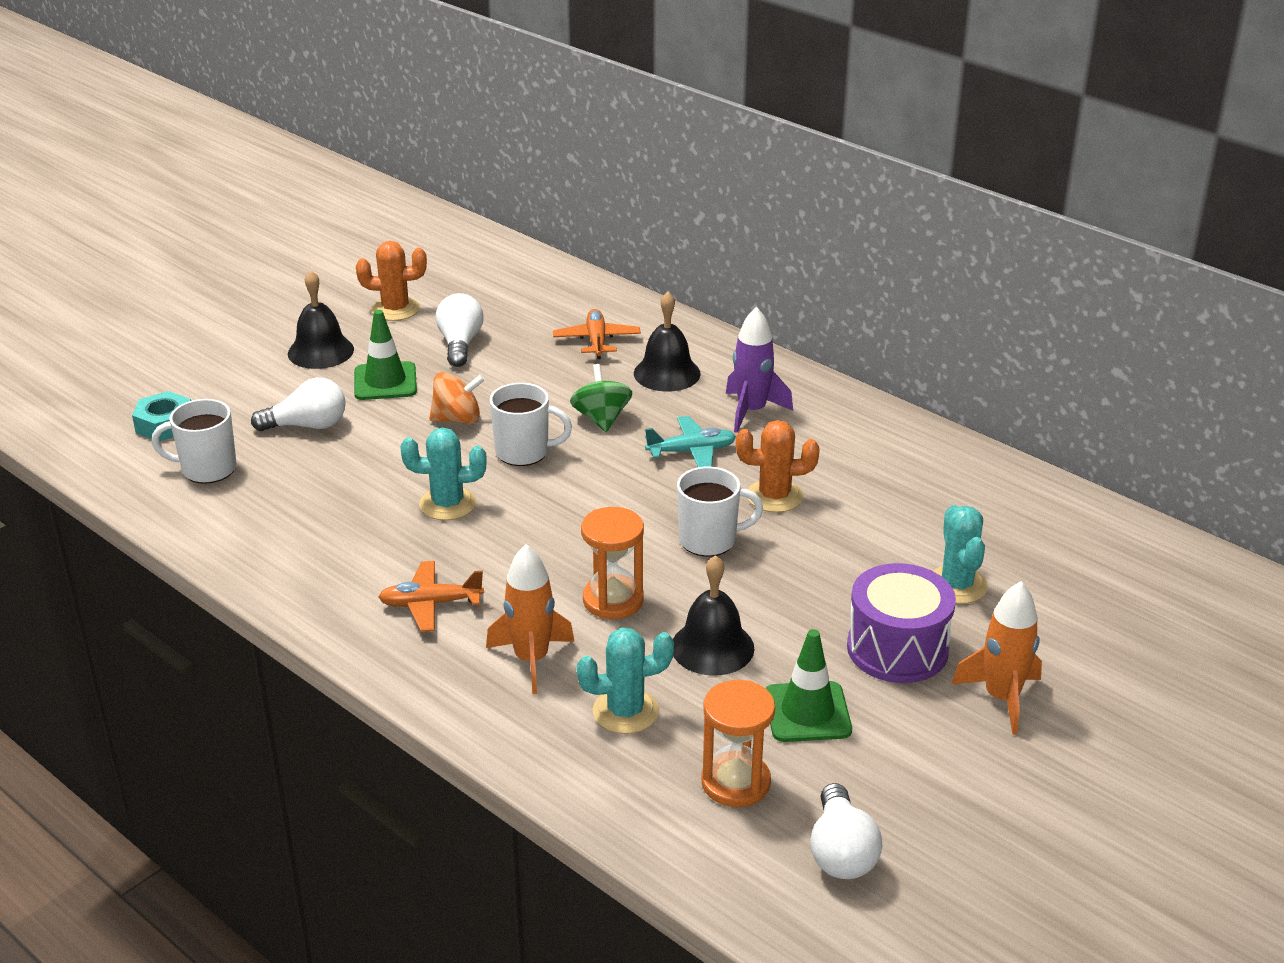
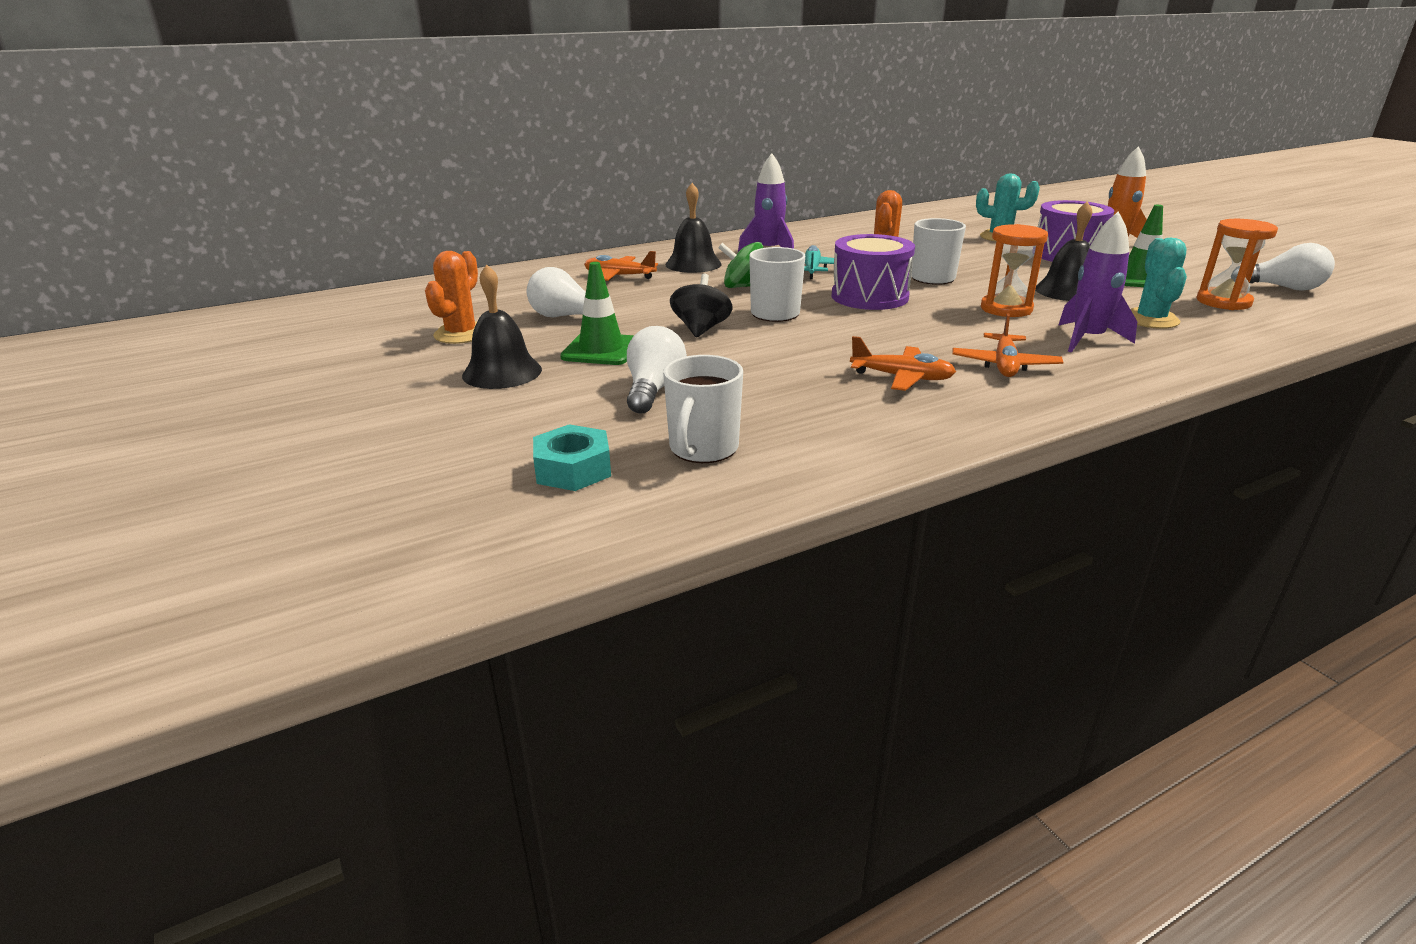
camera: 70 degrees left, 5 degrees down
turquoise cactus [401,428,487,520] -> none
orange spinning top [429,372,485,424] -> black spinning top [670,274,733,338]
orange rocket [486,544,575,694] -> purple rocket [1059,211,1137,352]
none -> purple drum [831,234,915,310]
none -> orange plane [850,336,956,391]

